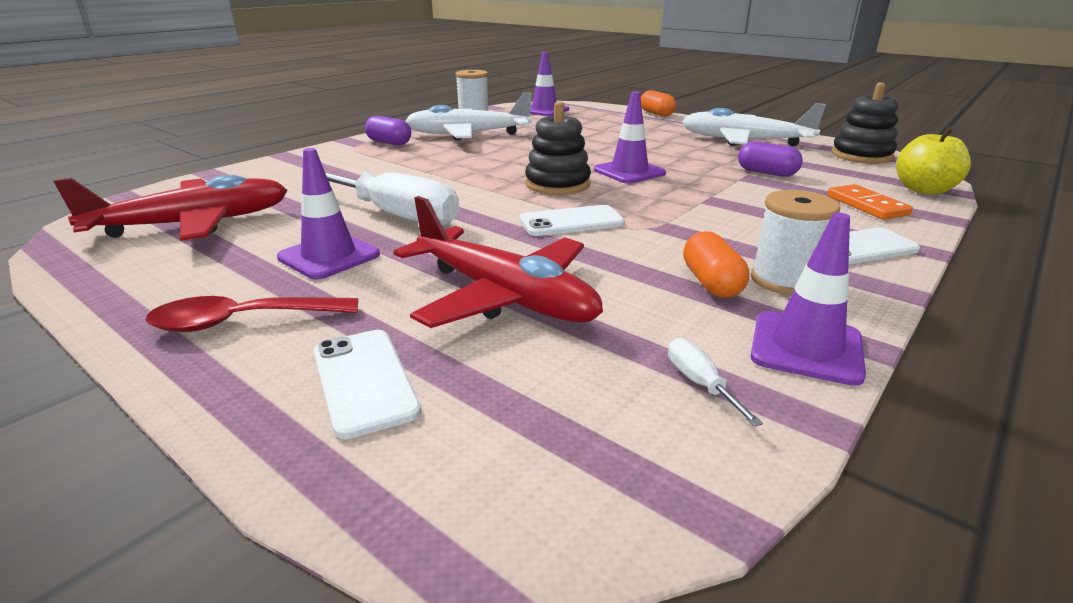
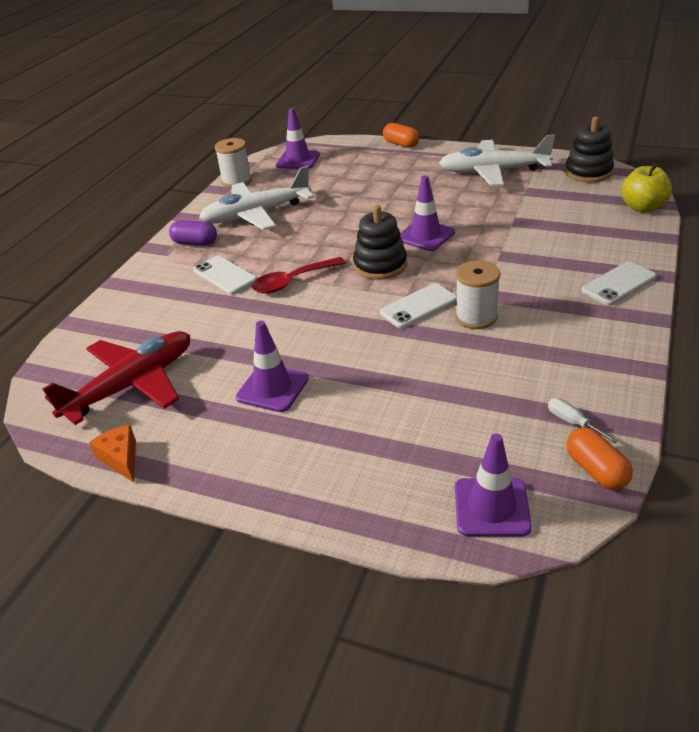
camera: 15 degrees left, 10 degrees up
red spoon [146,296,358,332] -> red spoon moved to [251,257,346,293]
white phone [314,330,421,439] -> white phone moved to [193,256,257,295]
white screwdriver [325,172,460,226] -> none
red plane [393,196,603,328] -> none
orange capsule [683,231,749,298] -> orange capsule moved to [567,427,633,490]
purple capsule [738,141,803,177] -> none
white spool [751,190,840,295] -> white spool moved to [455,260,500,329]
purple traffic cone [751,213,866,386] -> purple traffic cone moved to [455,434,532,537]
orange domino [827,184,913,220] -> none
none -> orange cheese [89,425,136,483]

